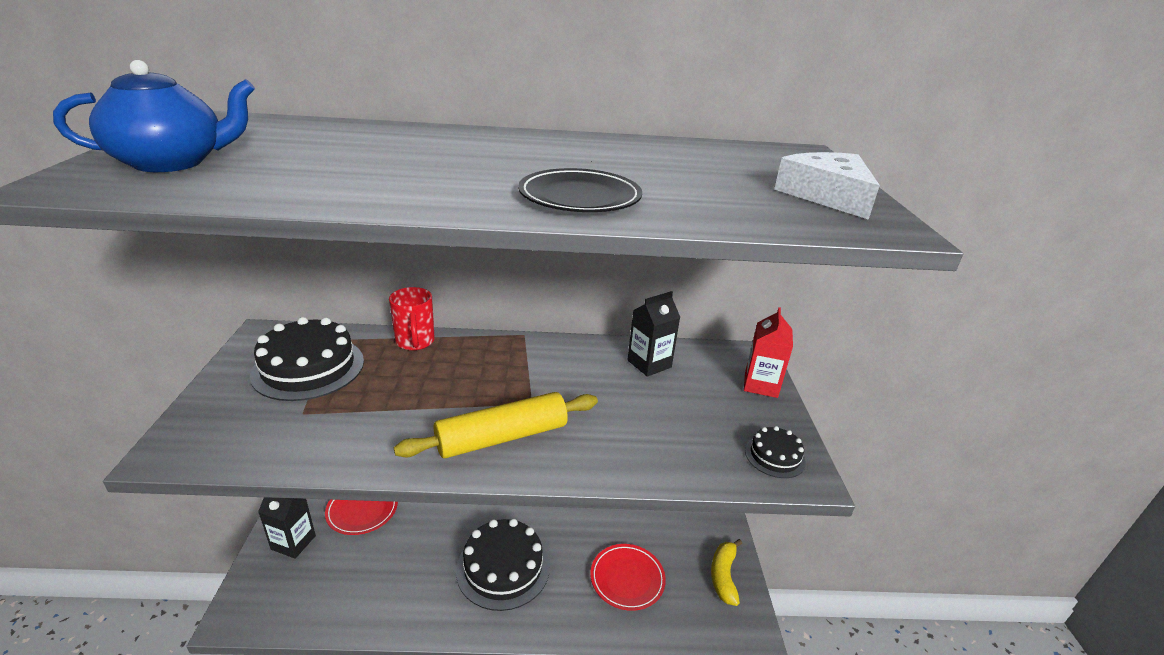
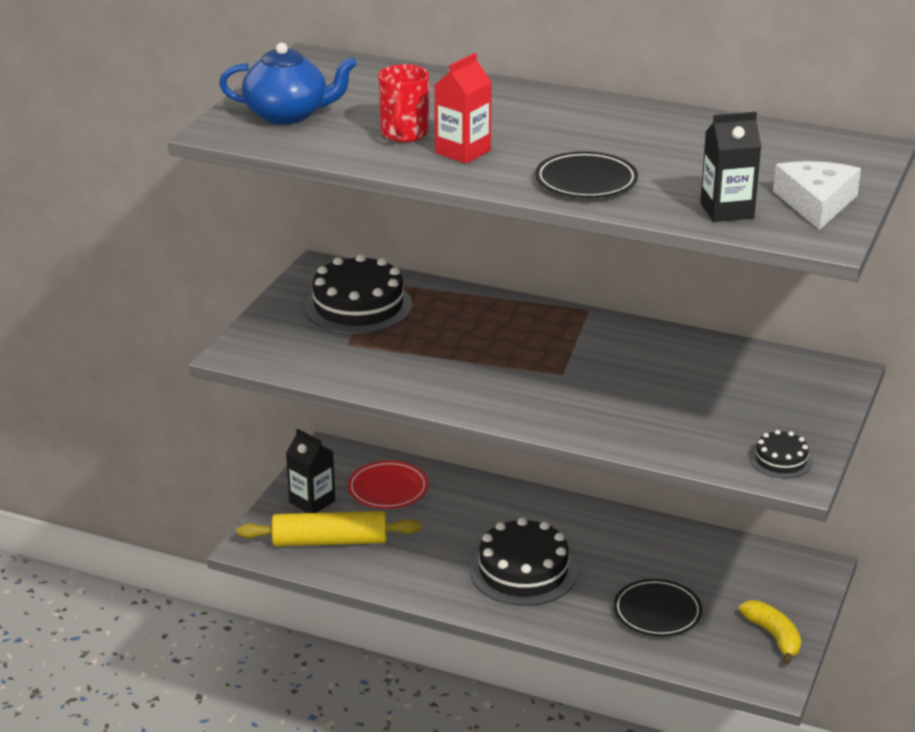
camera: 25 degrees right, 0 degrees up
red mug [389,287,435,351] -> red mug moved to [378,64,429,142]
yellow rolling pin [394,392,598,458] -> yellow rolling pin moved to [237,511,421,546]
red plate [590,544,666,611] -> black plate [614,579,703,637]
black carton [627,291,680,377] -> black carton moved to [700,112,762,222]
yellow banana [711,539,742,606] -> yellow banana turned 120 degrees clockwise [739,600,801,665]
red carton [744,307,793,398] -> red carton moved to [435,53,492,164]

